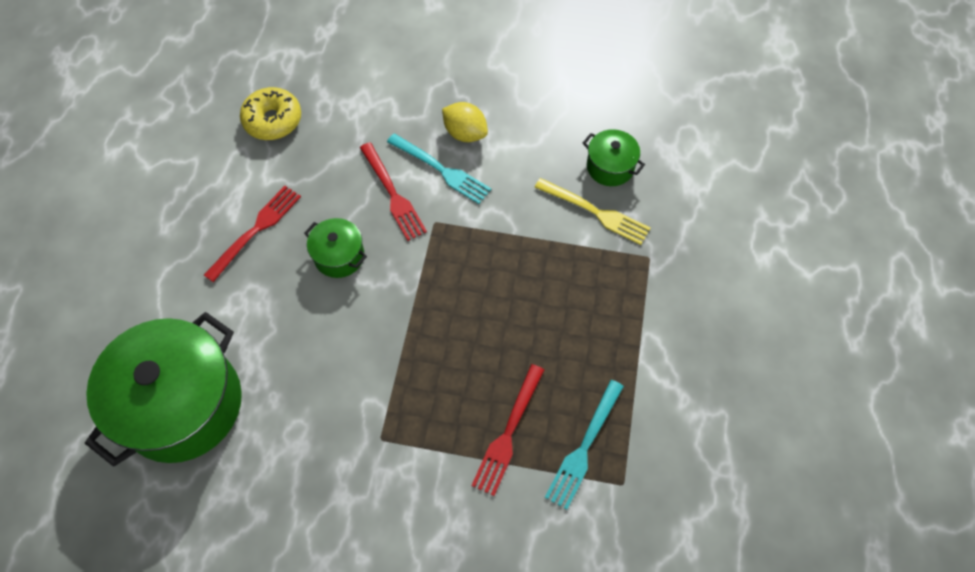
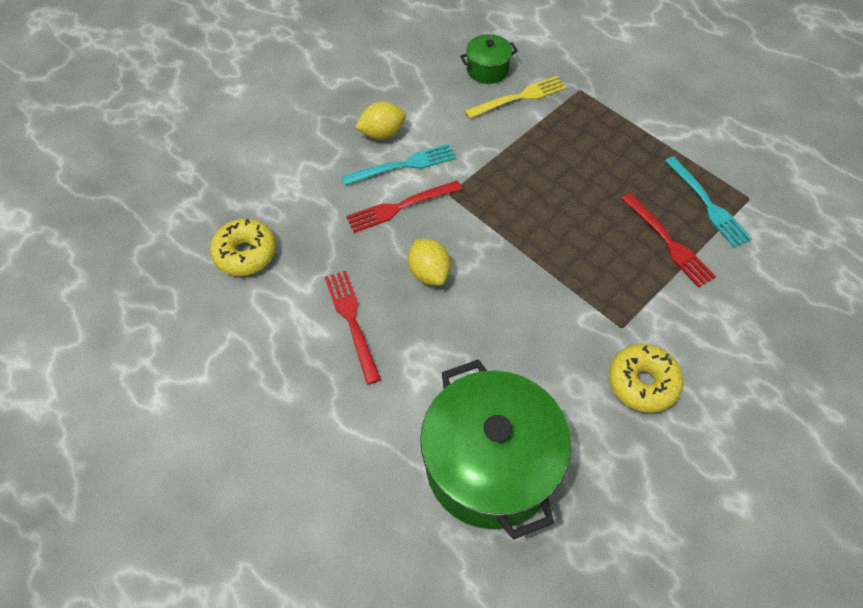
camera: 55 degrees left, 5 degrees down
green pot [304,218,367,278] -> yellow lemon [408,239,451,286]
red fork [360,142,427,241] -> red fork turned 150 degrees clockwise [346,180,462,233]
none -> yellow donut [609,344,683,413]

